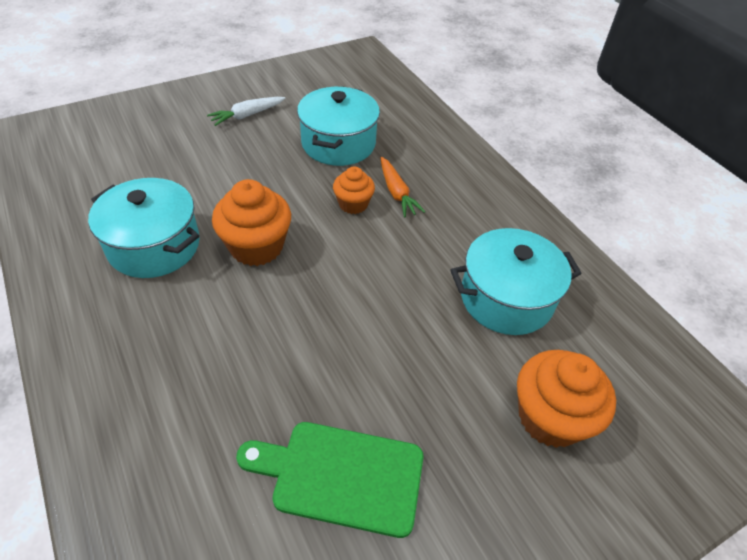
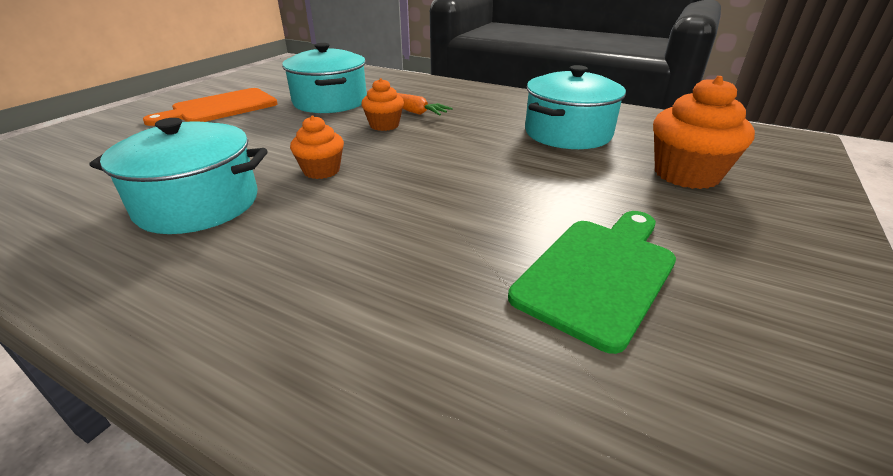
camera: 30 degrees left, 15 degrees down
white carrot [207,97,285,126] -> orange cutting board [143,88,278,126]
orange cupcake [212,179,291,266] -> orange cupcake [290,116,344,179], size x0.60
green cutting board [236,422,424,538] -> green cutting board turned 150 degrees clockwise [508,211,676,354]

